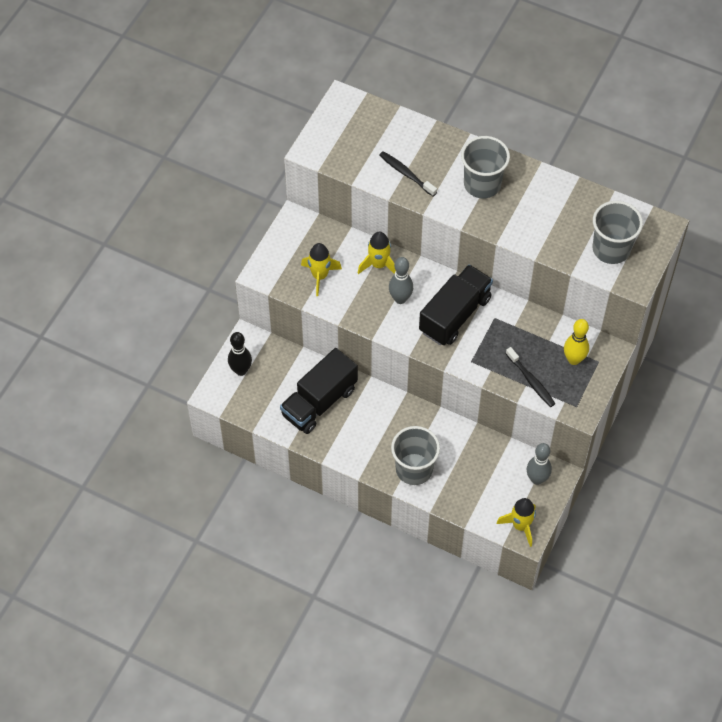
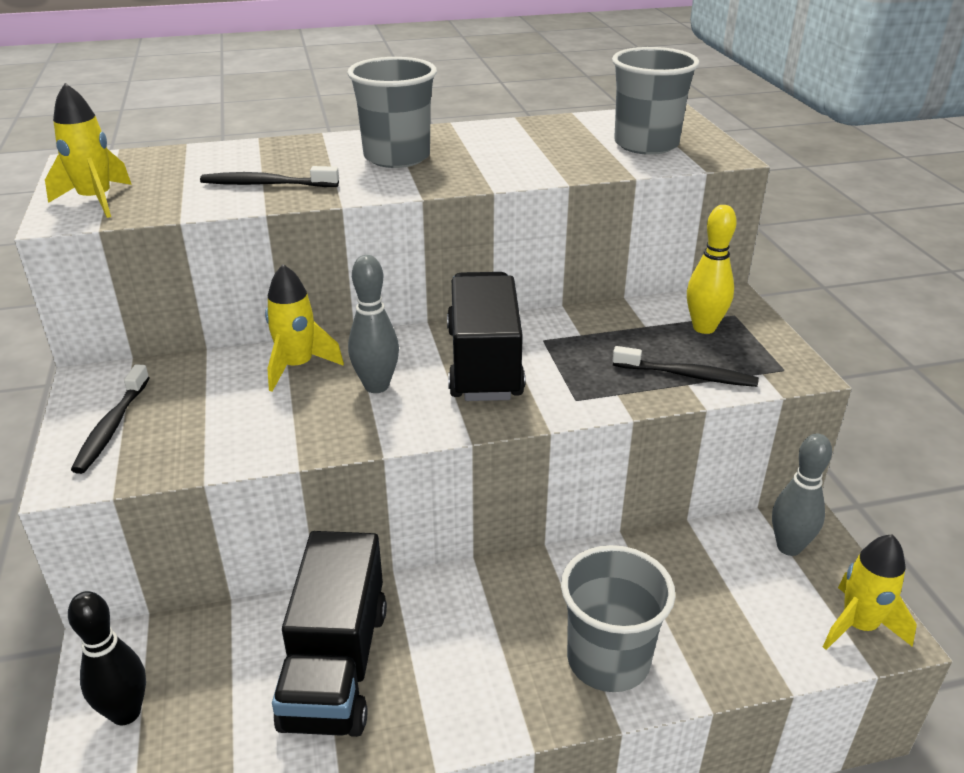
camera: 40 degrees left, 25 degrees down
yellow rocket [301,243,342,296] -> yellow rocket moved to [45,83,132,218]
none -> black toothbrush [71,364,149,474]

